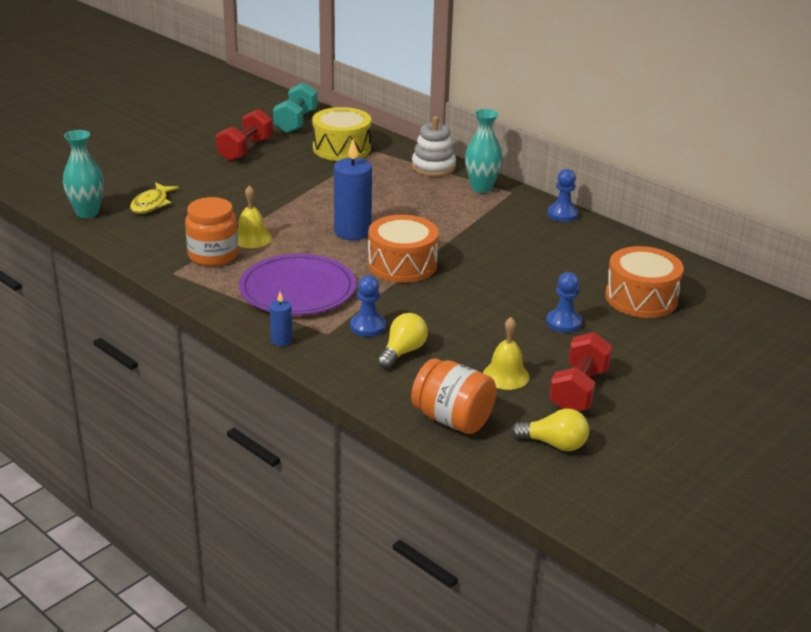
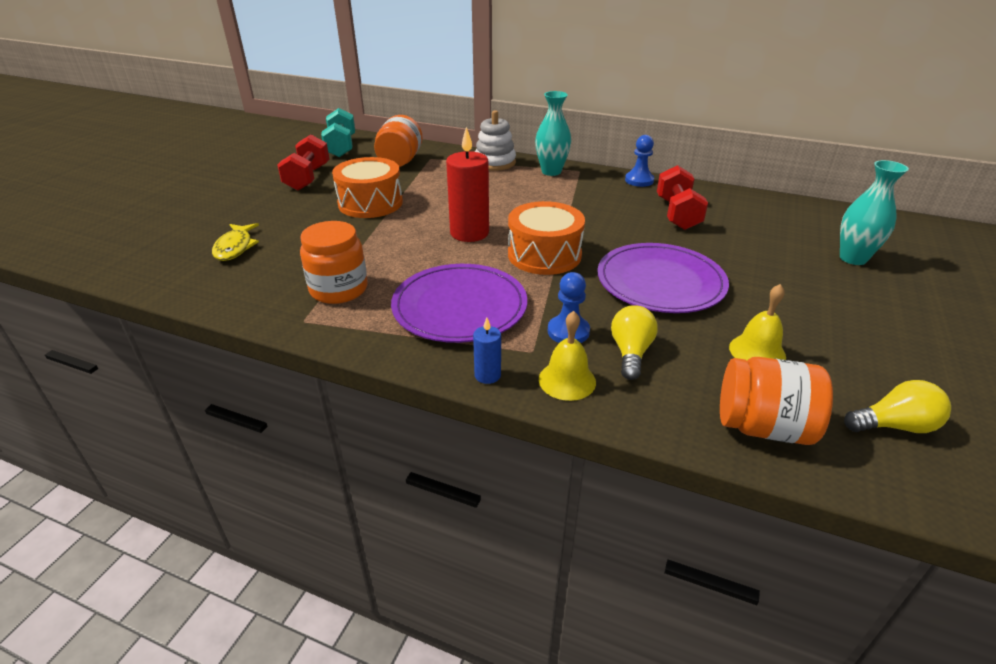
camera: 20 degrees left, 5 degrees up
turquoise vase [63,130,104,218] -> turquoise vase moved to [840,160,909,265]
yellow bell [237,185,272,248] -> yellow bell moved to [539,311,596,401]
yellow drum [312,107,371,161] -> orange jar [374,115,422,167]
blue candle [334,139,372,240] -> red candle [446,127,489,242]
blue pawn [546,272,582,333] -> none
red dumbbell [549,332,613,411] -> red dumbbell moved to [657,165,708,230]
orange drum [605,246,684,318] -> orange drum moved to [332,157,403,218]
none -> purple plate [598,243,729,313]

